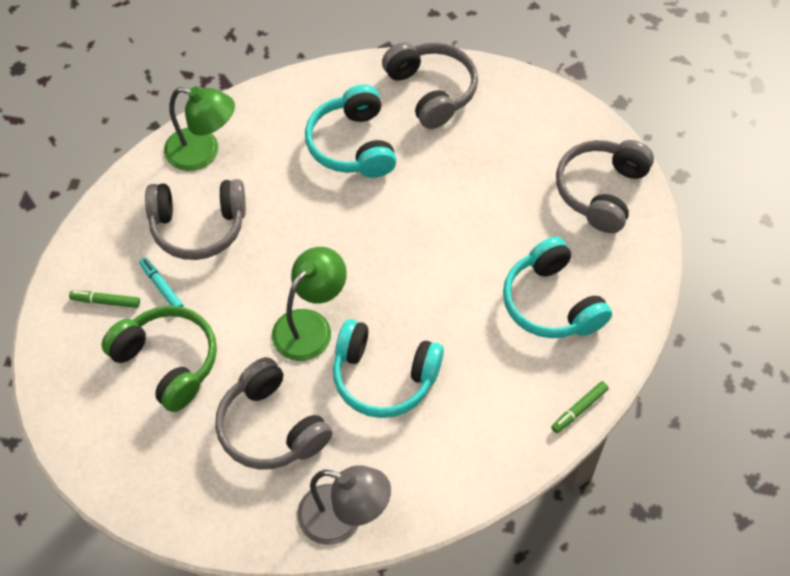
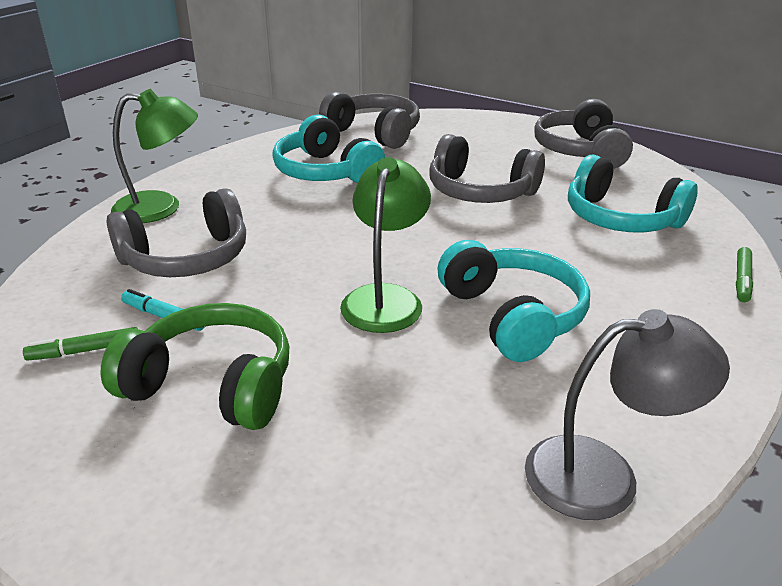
camera: 25 degrees left, 25 degrees down
grey headphones [215,357,332,469] -> grey headphones moved to [429,134,545,203]
turquoise headphones [333,319,444,418] -> turquoise headphones turned 105 degrees counterclockwise [437,240,590,362]

